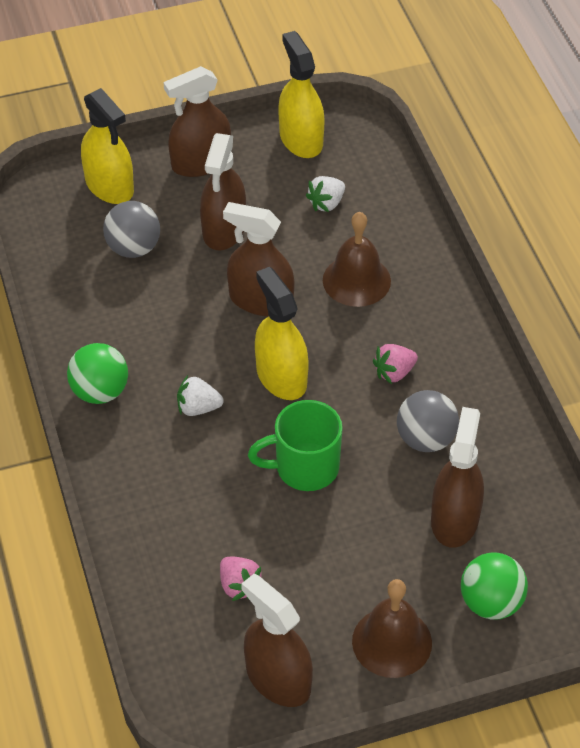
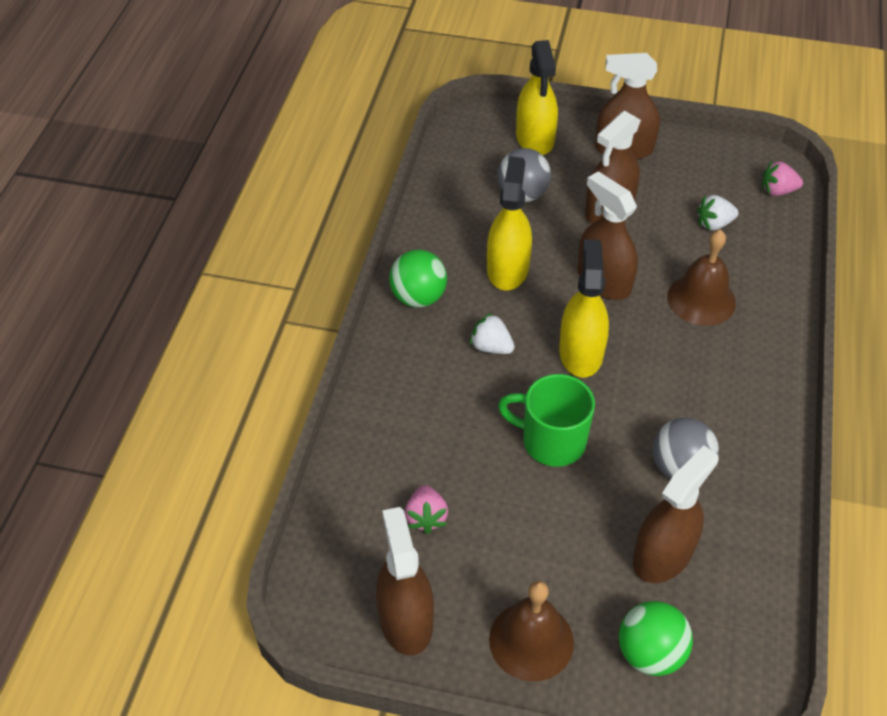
camera: 30 degrees right, 0 degrees up
yellow spray bottle [279,31,324,158] -> yellow spray bottle moved to [487,156,532,290]
pink strawberry [373,344,418,384] -> pink strawberry moved to [762,161,803,196]

